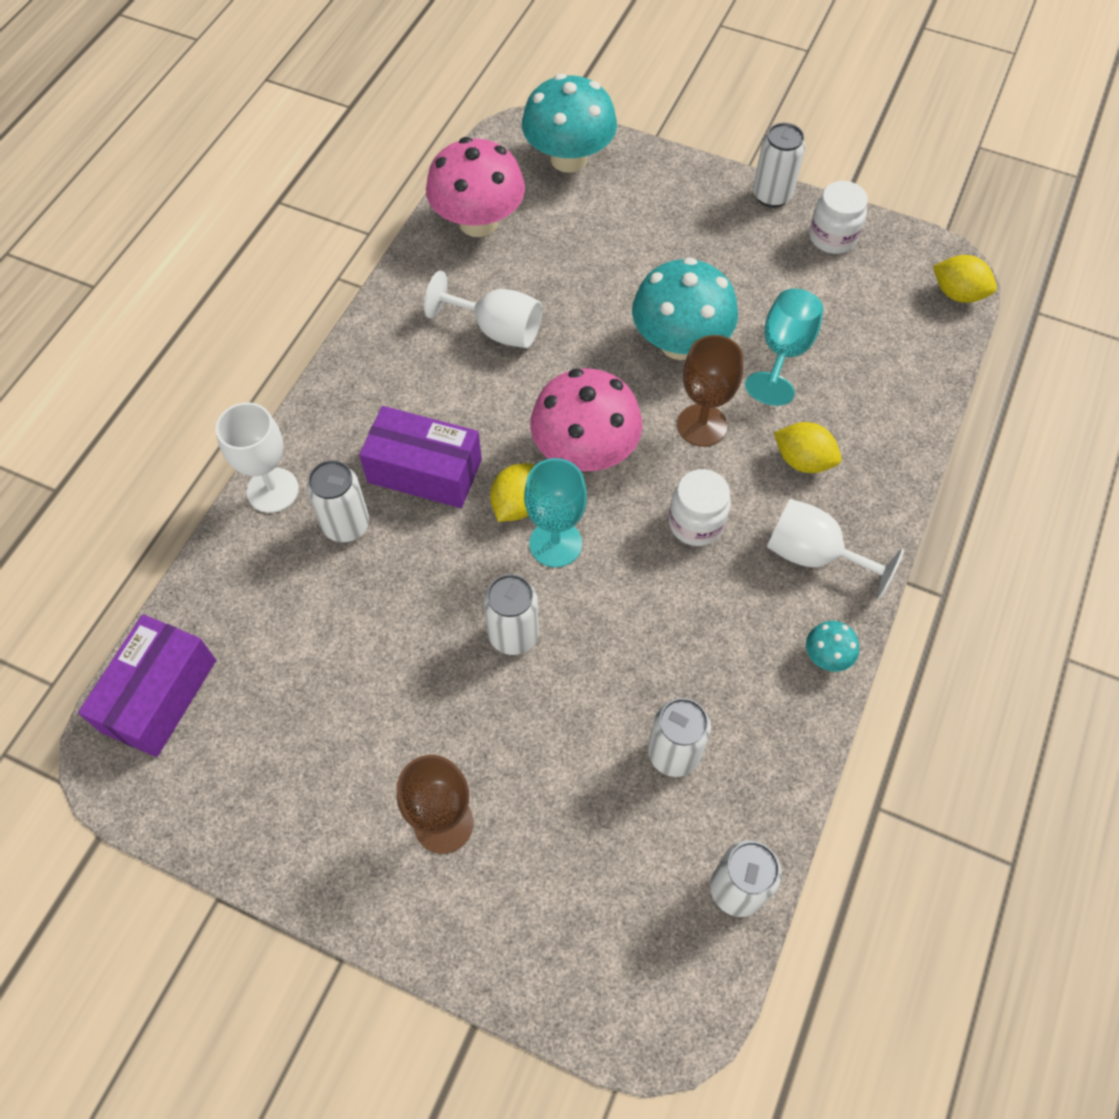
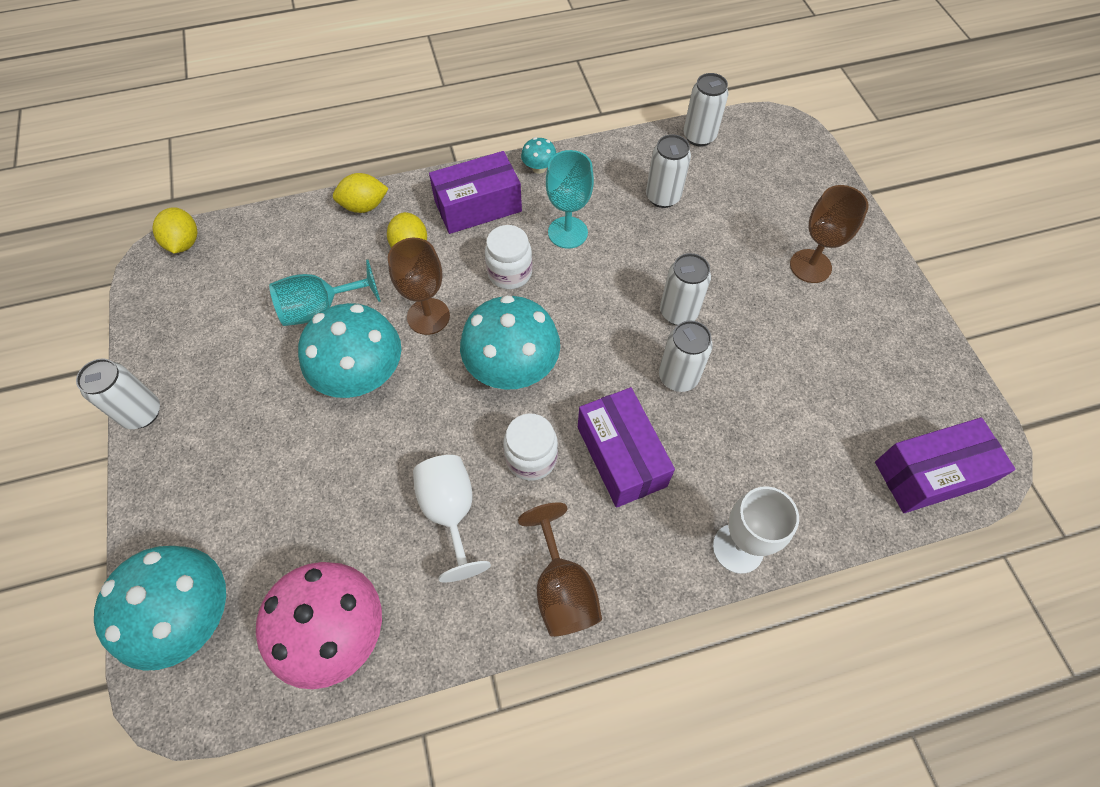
camera: 130 degrees left, 0 degrees up
white can [307,460,369,542] -> white can moved to [659,320,713,392]
yellow lemon [490,463,535,522] -> yellow lemon moved to [333,173,389,213]
turquoise goblet [524,458,587,567] -> turquoise goblet moved to [546,150,594,249]
pink mushroom [530,368,642,471] -> turquoise mushroom [460,295,560,390]
white goblet [767,499,904,599] -> purple box [429,151,522,234]
white jar [809,181,868,254] -> white jar moved to [503,413,558,481]
none -> brown goblet [518,503,602,637]

